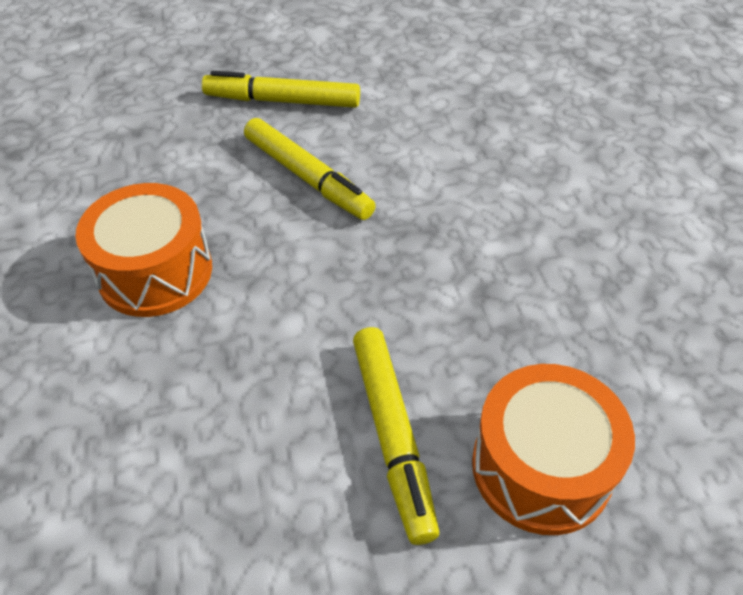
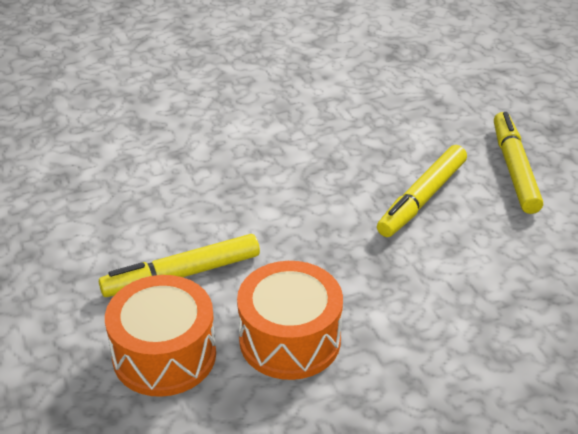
camera: 80 degrees right, 10 degrees down
orange drum [75,183,212,317] -> orange drum moved to [237,261,343,380]

